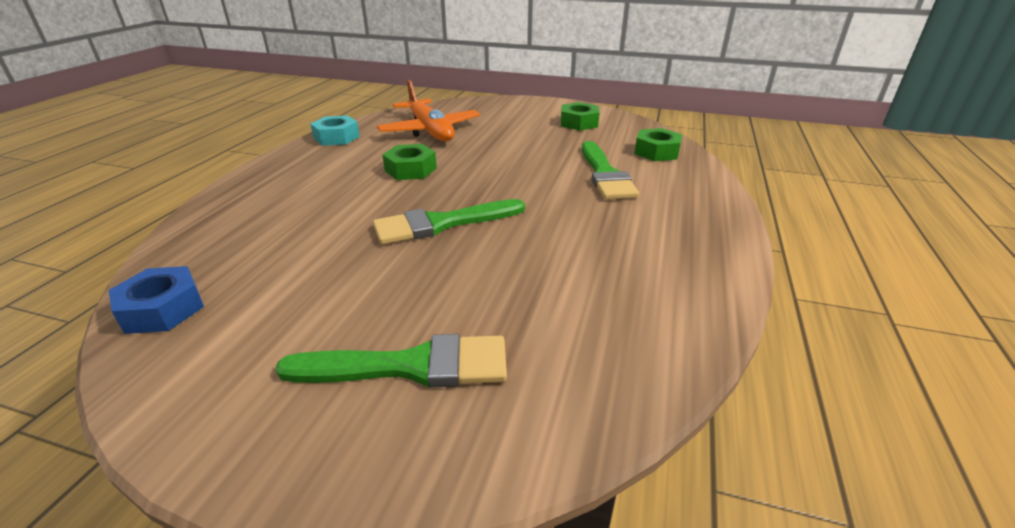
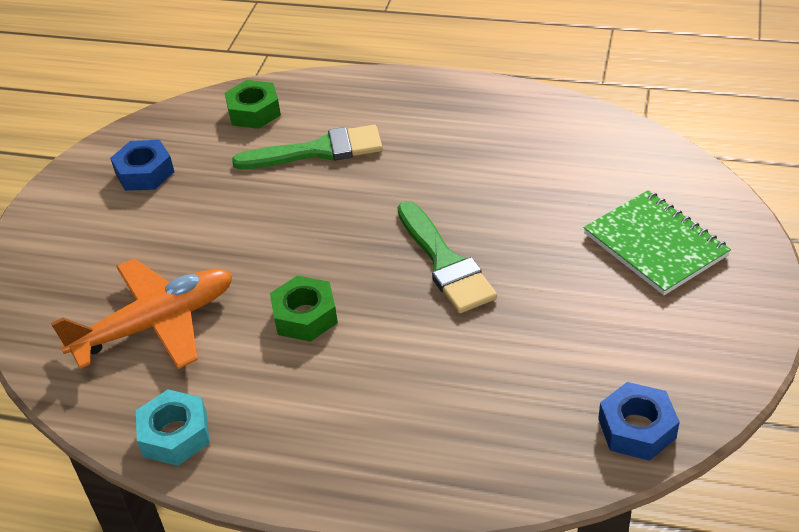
camera: 90 degrees left, 10 degrees up
green brush [275,334,507,388] -> green notebook [584,190,731,295]
green nut [561,102,600,131] -> blue nut [110,140,174,191]

